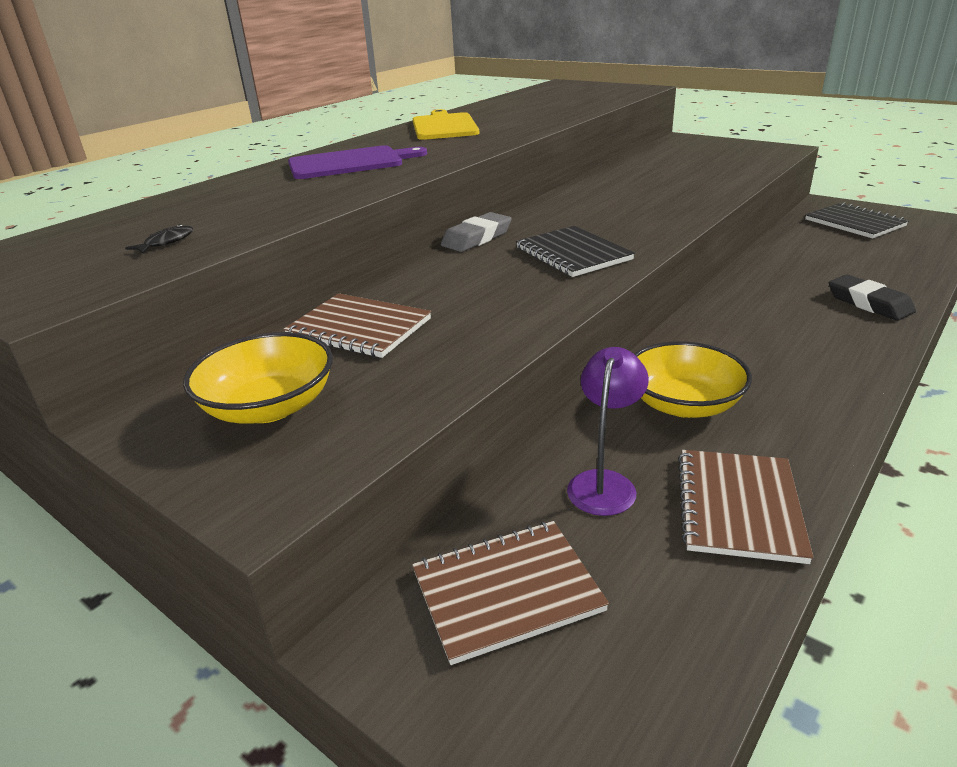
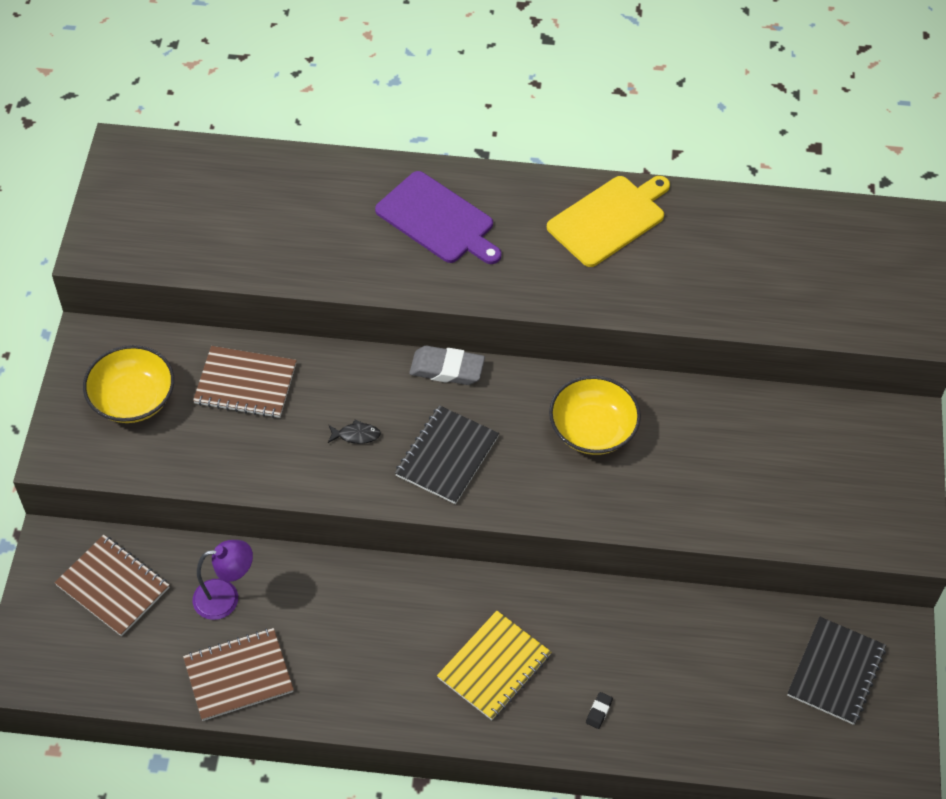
camera: 55 degrees right, 25 degrees up
black fish [125,224,193,253] -> black fish moved to [328,419,381,444]
brown notebook [283,293,431,358] -> brown notebook turned 75 degrees counterclockwise [193,346,297,418]
yellow bowl [635,341,752,418] -> yellow bowl moved to [549,376,641,455]
black eraser [829,274,916,320] -> black eraser [586,692,613,729], size x0.45
none -> yellow notebook [437,611,551,720]

